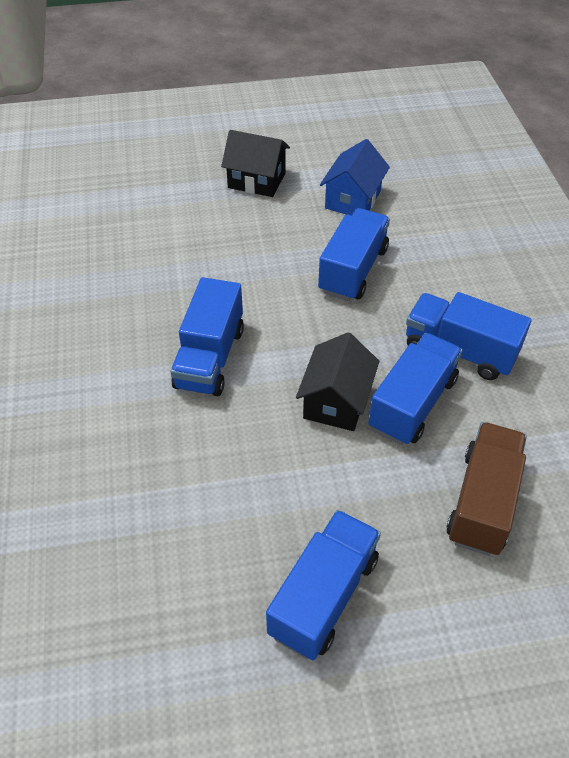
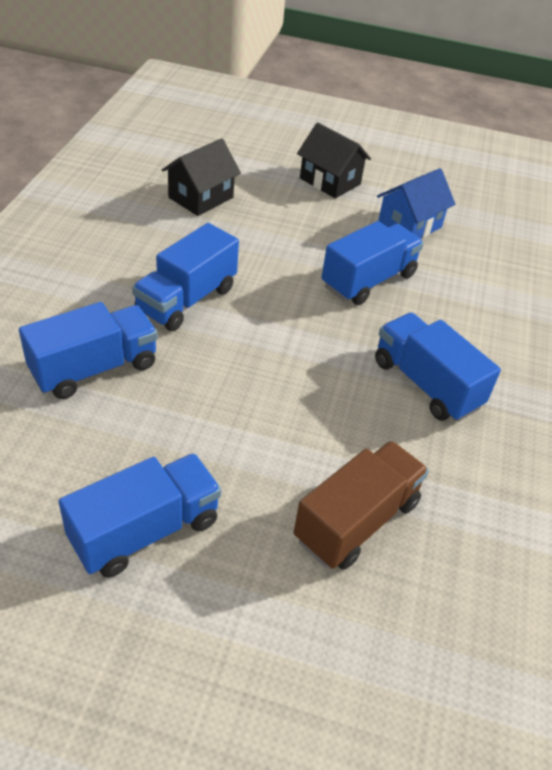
camera: 20 degrees right, 5 degrees down
black house [296,332,379,431] -> black house moved to [162,138,241,216]
blue truck [368,333,463,445] -> blue truck moved to [19,302,158,399]

